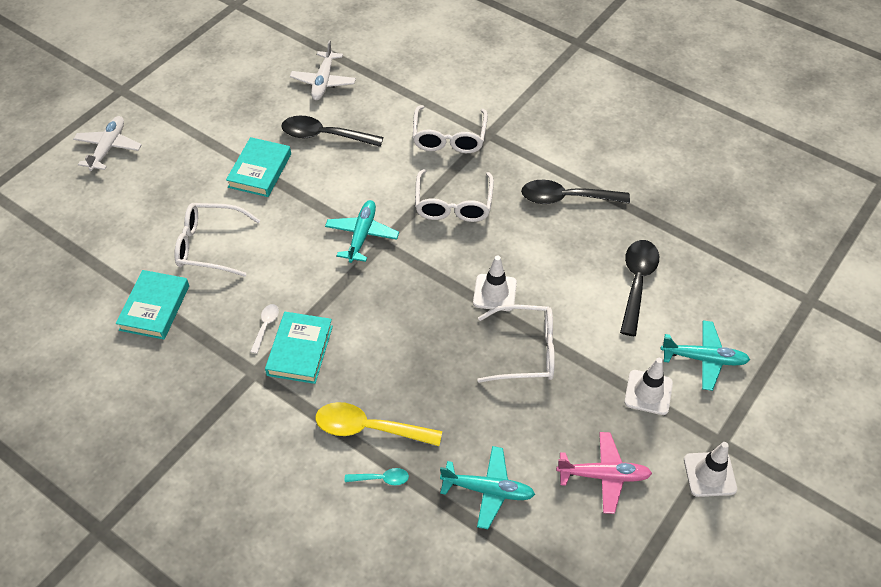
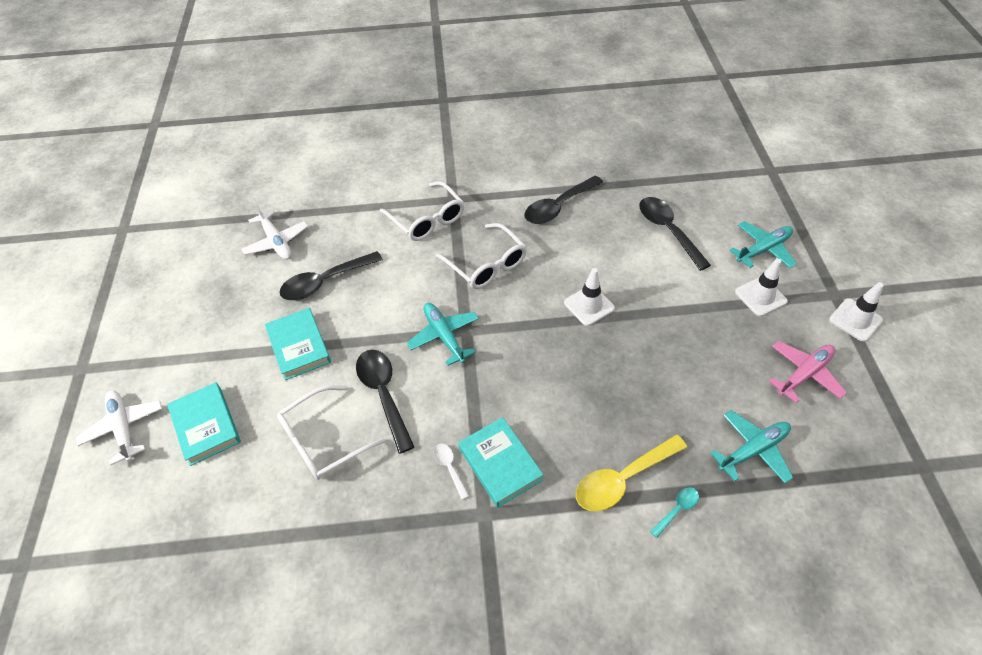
camera: 40 degrees left, 0 degrees up
turquoise book [116,270,189,340] -> turquoise book moved to [167,382,241,466]
white glasses [477,304,555,383] -> none
none -> black spoon [356,350,414,454]

